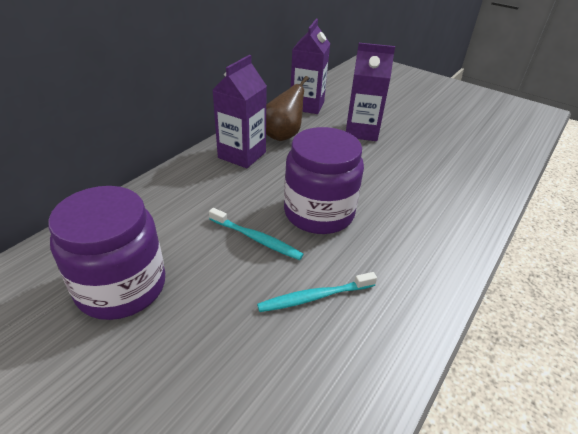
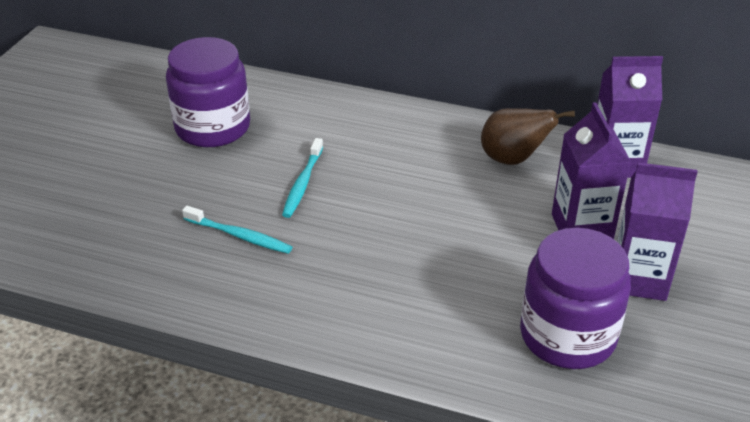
camera: 75 degrees right, 0 degrees up
purple carton [213,55,267,168] -> purple carton moved to [617,162,698,301]
turquoise toothbrush [257,272,377,312] -> turquoise toothbrush turned 150 degrees clockwise [182,206,292,254]
purple jar [284,127,364,234] -> purple jar moved to [520,228,631,369]

